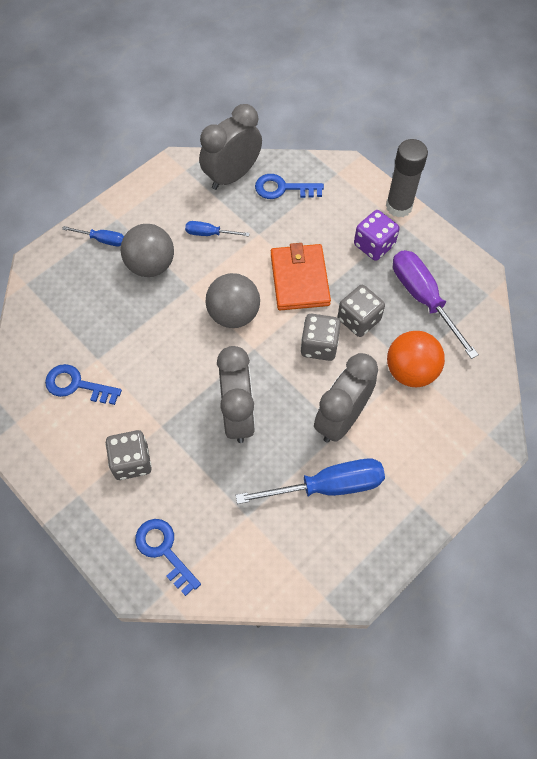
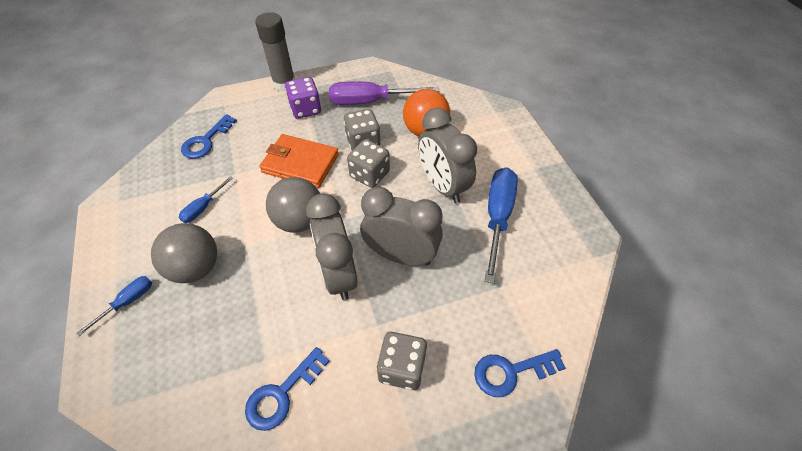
camera: 65 degrees left, 10 degrees down
grey clock [199,104,262,190] -> grey clock moved to [306,193,358,300]

